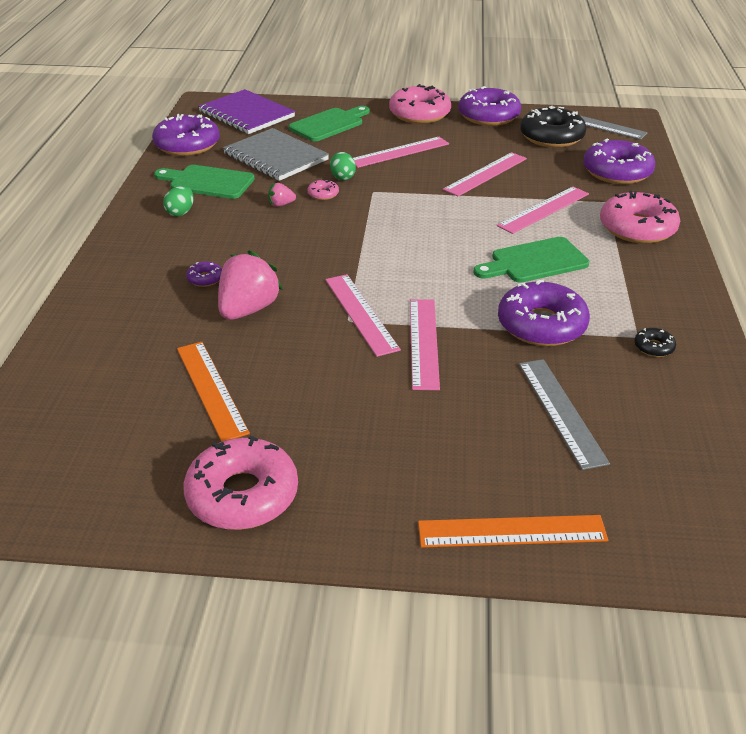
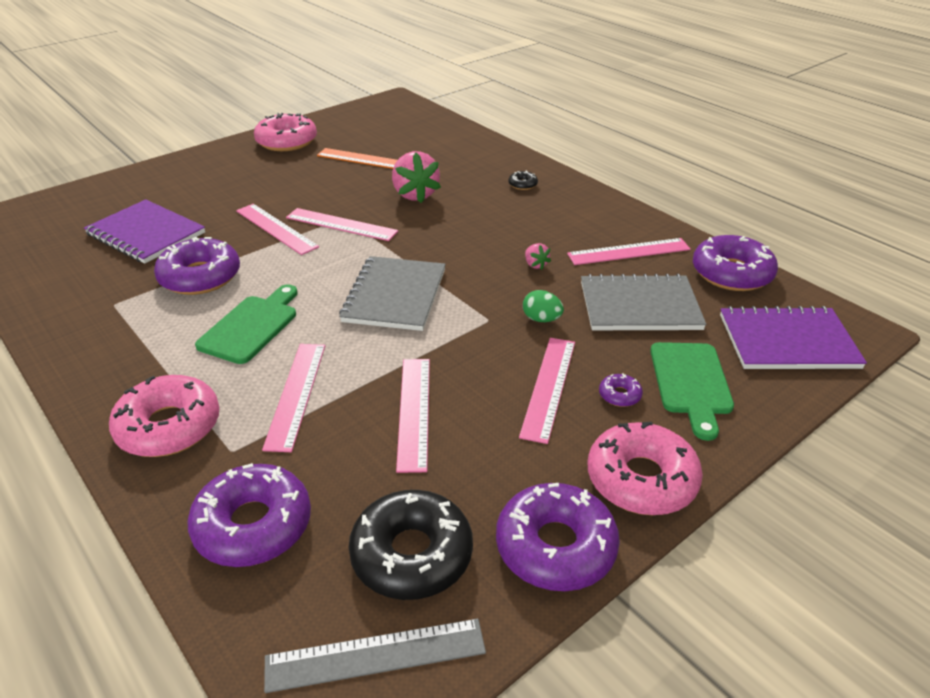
camera: 135 degrees right, 0 degrees up
green cutting board [154,165,255,199] -> pink ruler [567,238,691,265]
green egg [163,186,194,217] -> none
purple donut [186,262,222,287] -> purple donut moved to [599,373,643,407]
pink strawberry [268,183,296,207] -> pink strawberry turned 120 degrees clockwise [525,243,551,270]
pink donut [308,179,339,200] -> none
orange ruler [418,515,608,547] -> none
grey ruler [519,359,610,470] -> purple notebook [84,199,205,264]
black donut [634,328,676,357] -> black donut moved to [509,171,538,190]
none -> grey notebook [339,256,446,331]

